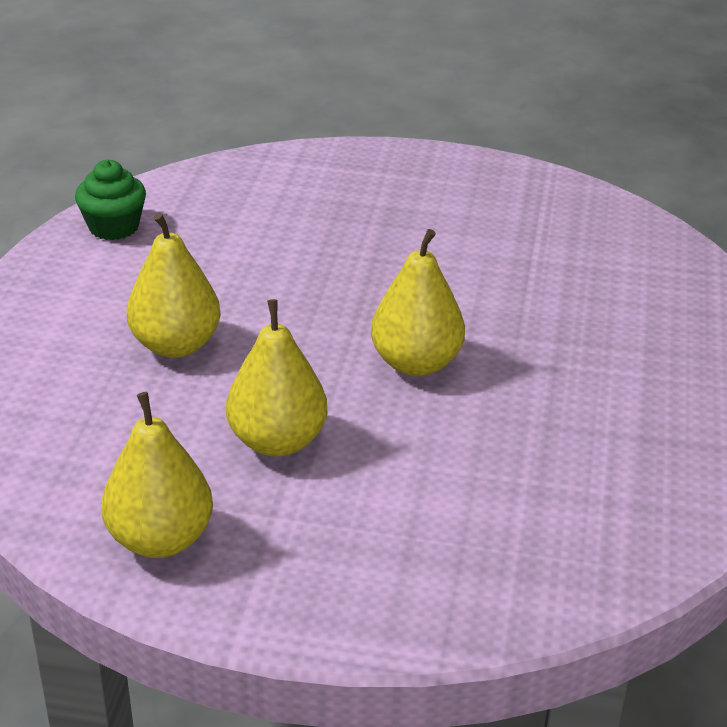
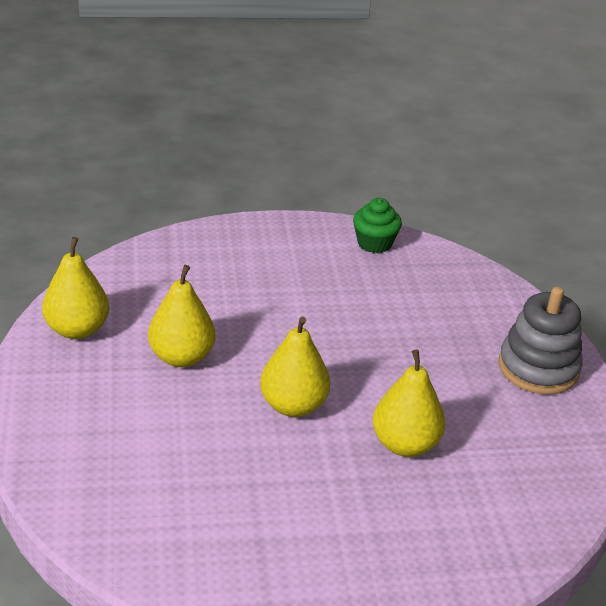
camera: 70 degrees right, 0 degrees up
yellow pear [126,213,221,358] -> yellow pear moved to [373,349,445,457]
none -> grey stacking toy [498,287,583,395]

